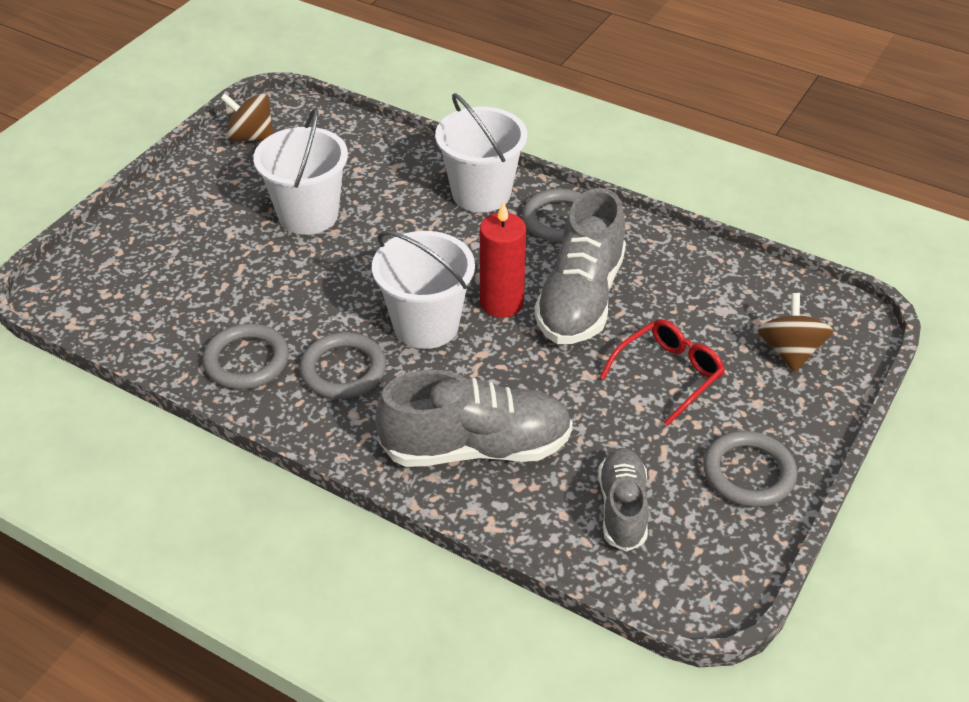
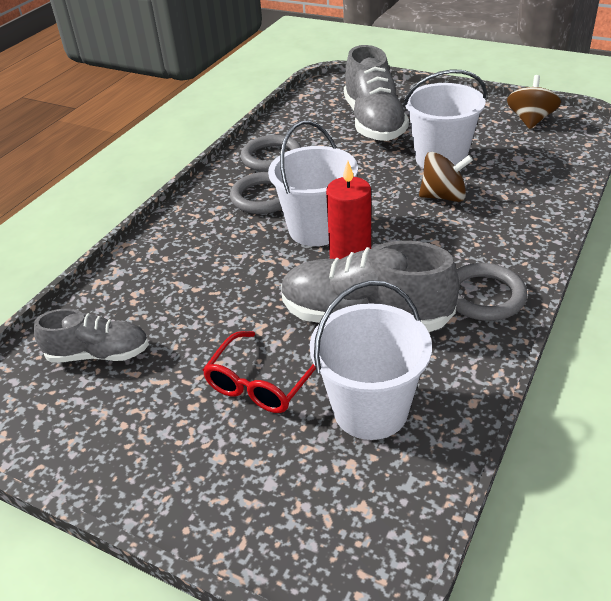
camera: 90 degrees right, 5 degrees down
grey shoe [375,370,573,467] -> grey shoe moved to [344,45,409,141]
white bucket [435,93,527,213] -> white bucket moved to [310,280,432,440]
red glasses [600,319,725,426] -> red glasses turned 75 degrees clockwise [203,331,316,413]
grey ring [703,431,797,507] -> none
brown spinning top [758,293,834,372] -> brown spinning top moved to [419,152,473,202]

